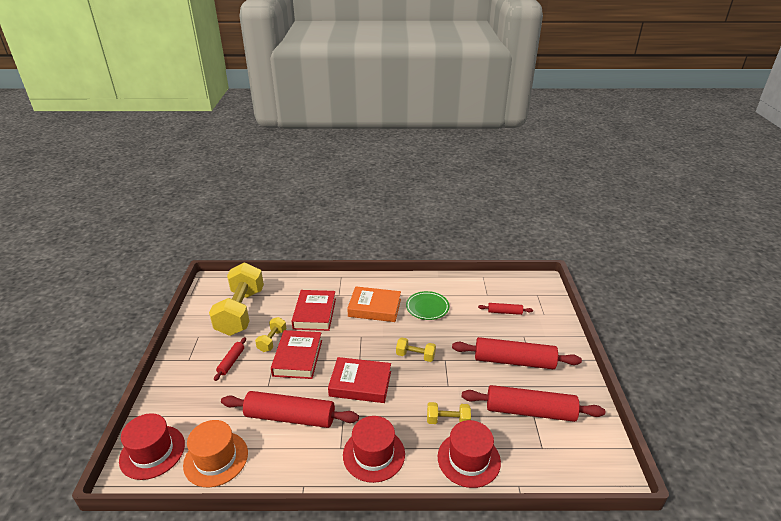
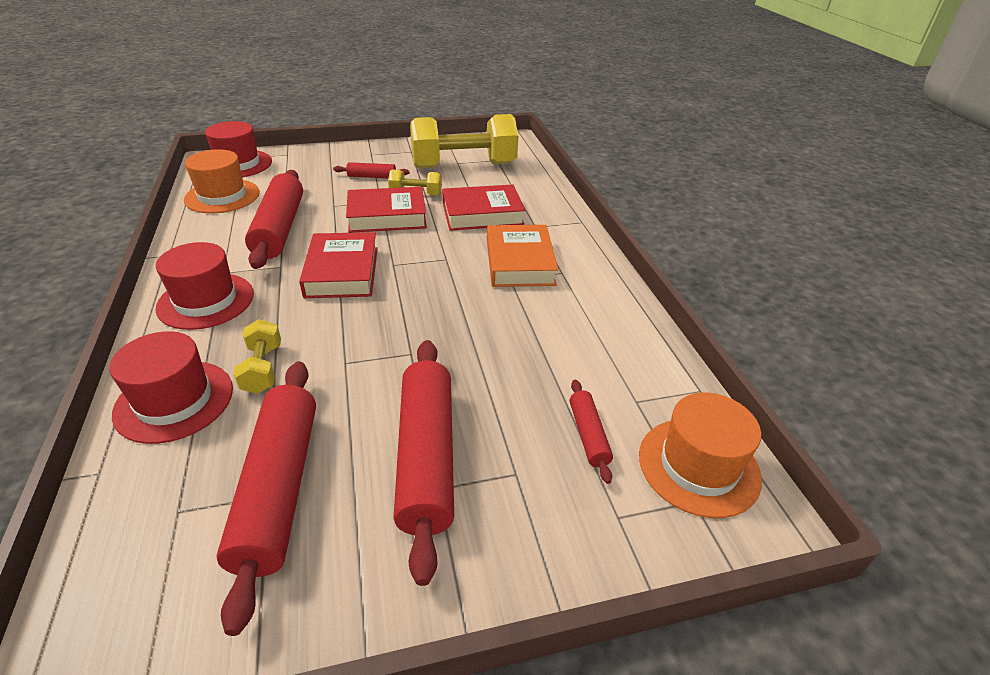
camera: 75 degrees right, 5 degrees up
yellow dumbbell [396,337,436,362] -> none
green plate [406,291,449,320] -> none
none -> orange hat [639,393,762,518]

